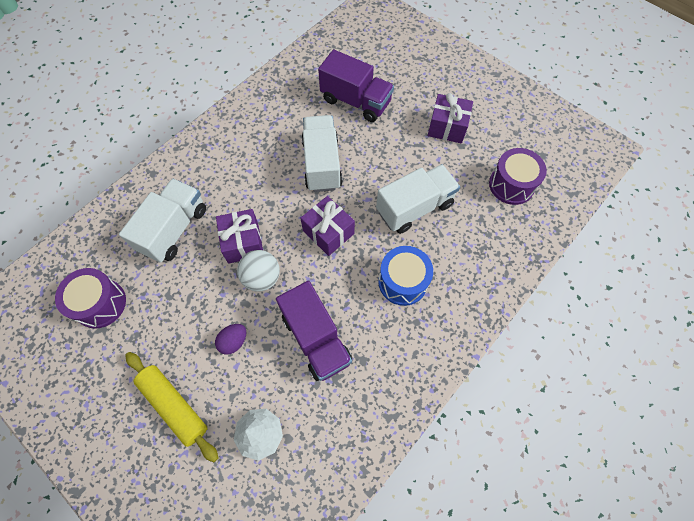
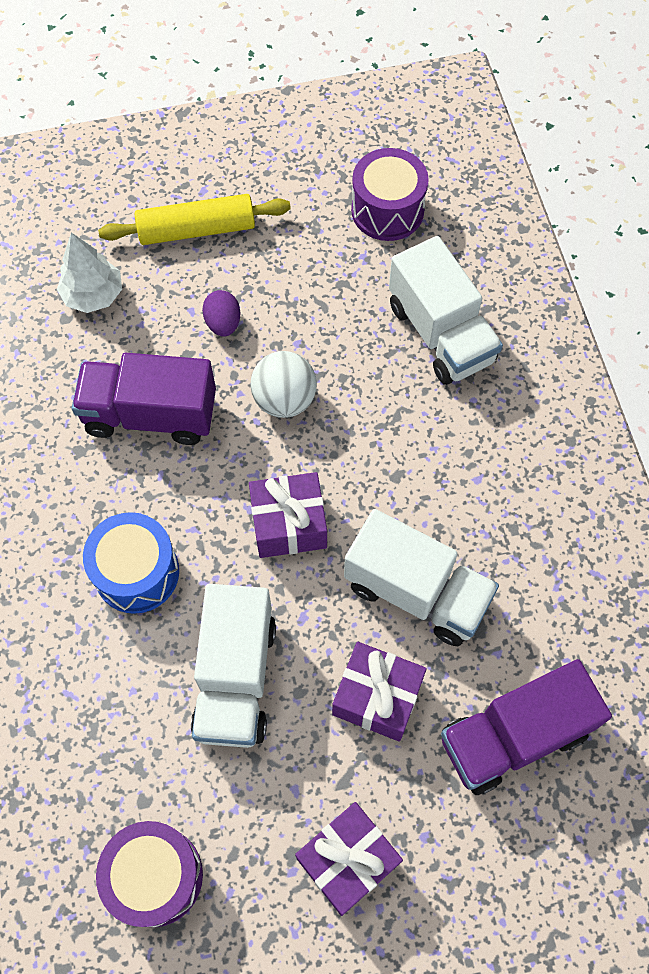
camera: 125 degrees right, 0 degrees up
purple gift [216,209,263,264] -> purple gift moved to [332,642,427,742]

